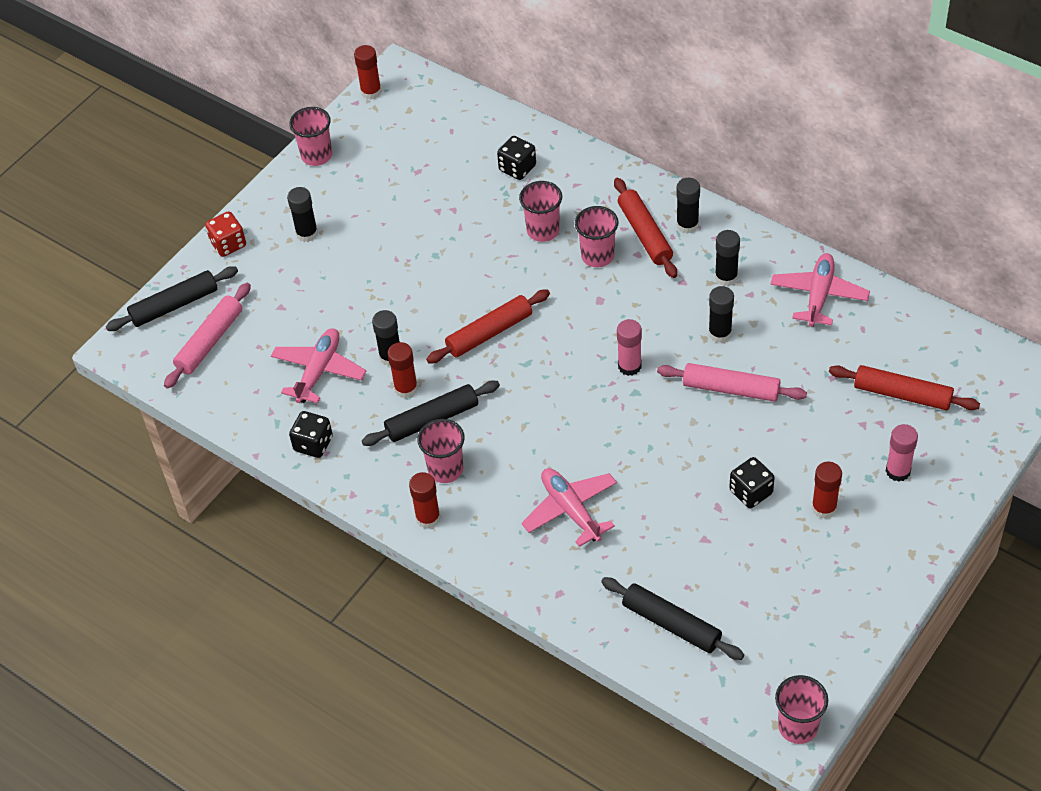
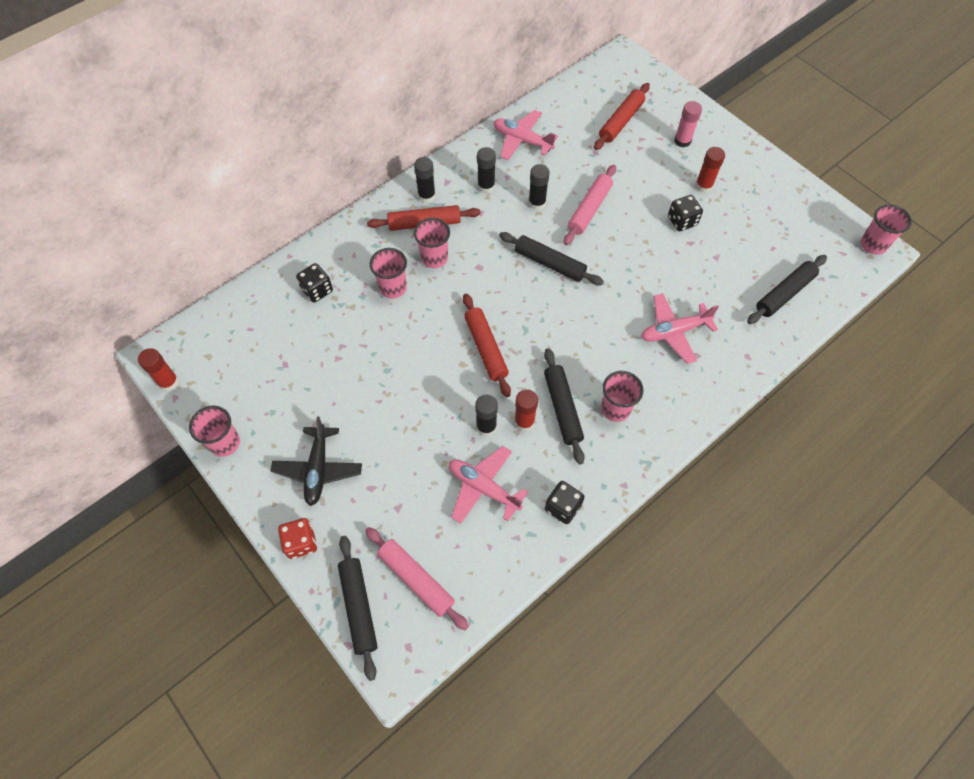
camera: 80 degrees left, 10 degrees up
black glue stick [287,187,318,242] -> black plane [271,416,362,506]
red glue stick [409,472,441,529] -> none
pink glue stick [617,319,642,376] -> black rolling pin [499,232,604,285]

